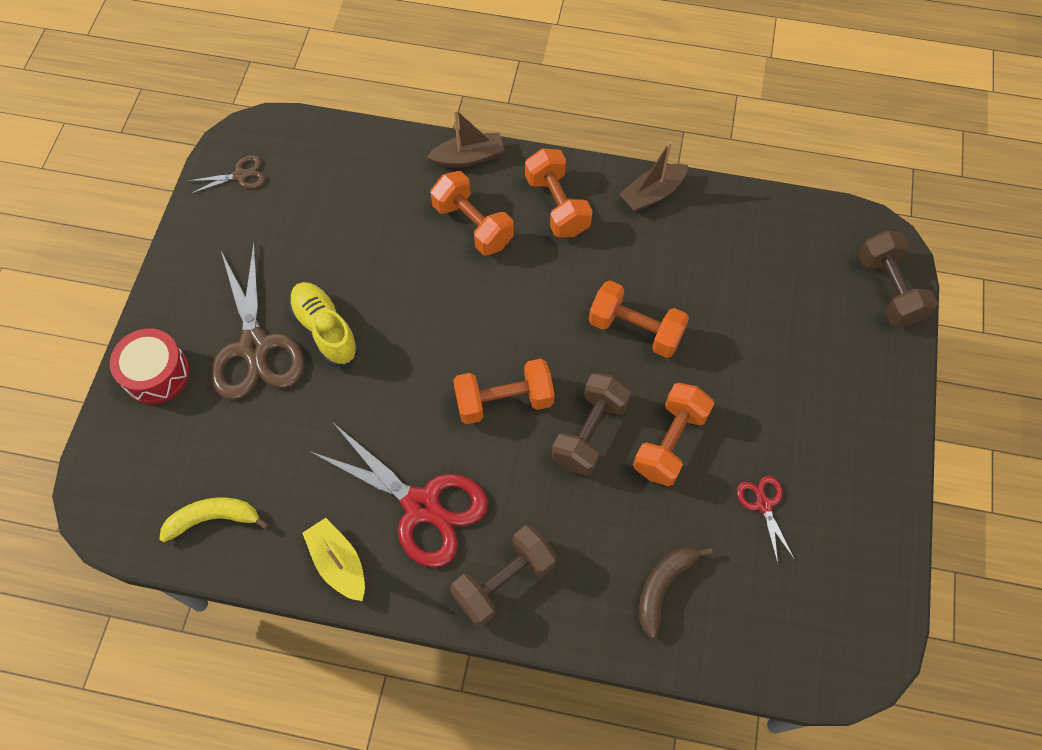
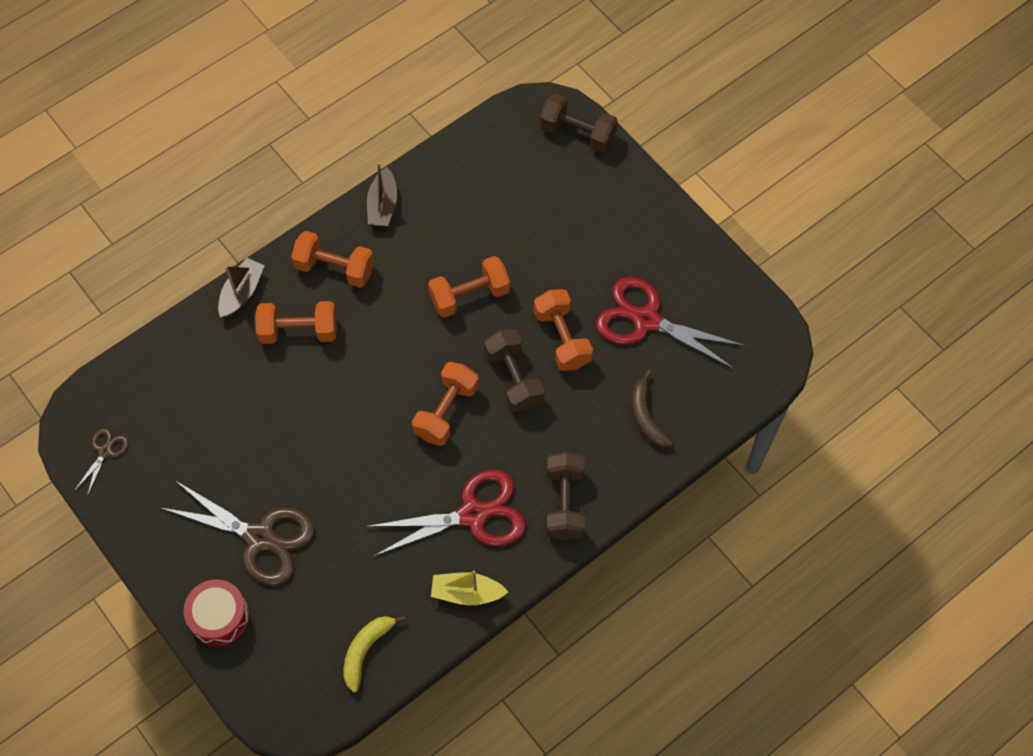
camera: 50 degrees left, 0 degrees up
yellow shoe [289,282,359,367] -> none
red scissors [737,476,795,564] -> red scissors [596,277,746,370], size x2.12

